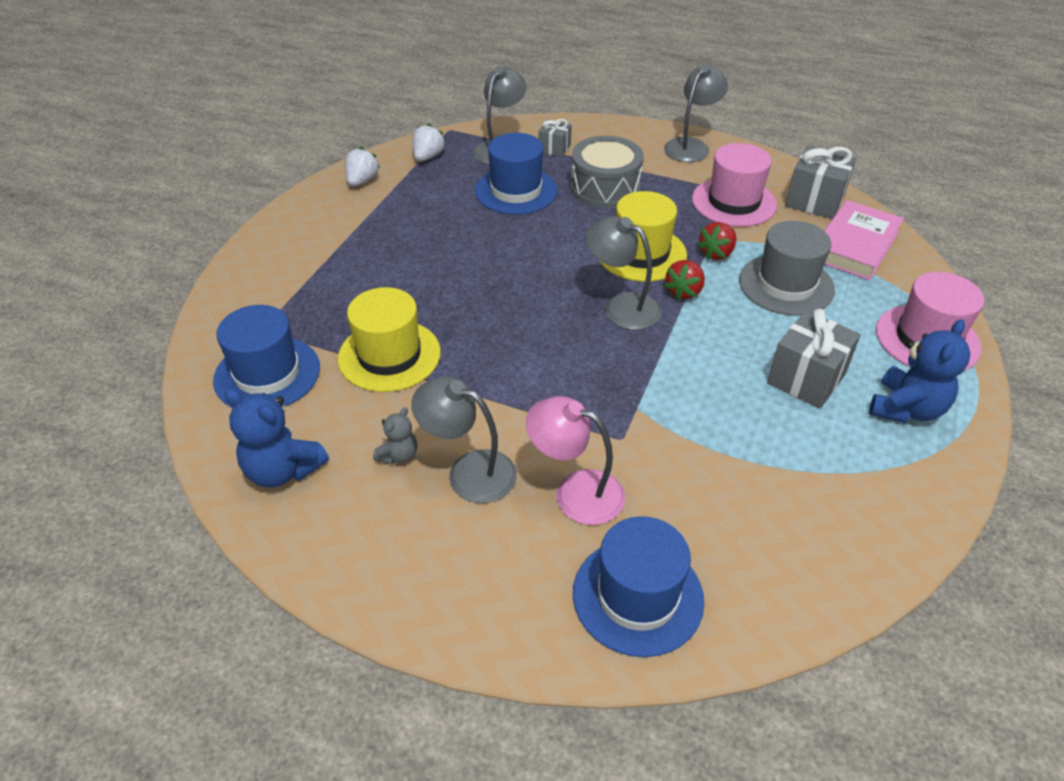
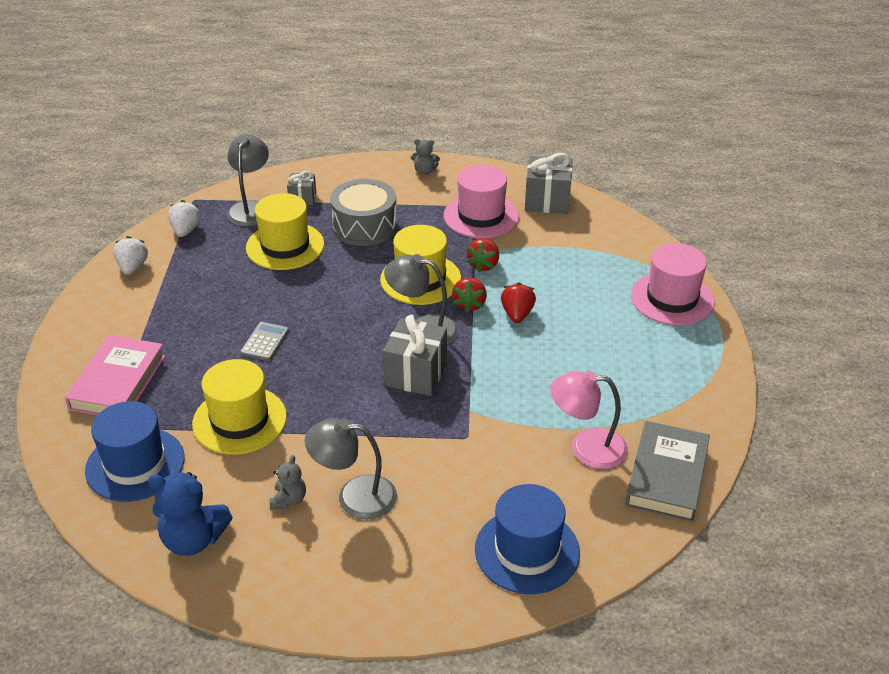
camera: 20 degrees left, 5 degrees down
blue hat [475,133,558,215] -> yellow hat [246,193,324,270]
pink lamp [526,396,625,525] -> pink lamp moved to [550,371,628,469]
grey lamp [664,64,728,162] -> grey teddy bear [411,139,440,175]
grey hat [739,221,835,316] -> none
grey gift [767,309,861,408] -> grey gift moved to [383,315,447,396]
pink book [824,200,904,280] -> pink book moved to [65,335,165,415]
blue teddy bear [869,319,970,423] -> none
none -> grey calculator [240,322,289,361]
none -> red strawberry [501,282,536,323]
none -> grey book [625,421,710,522]

